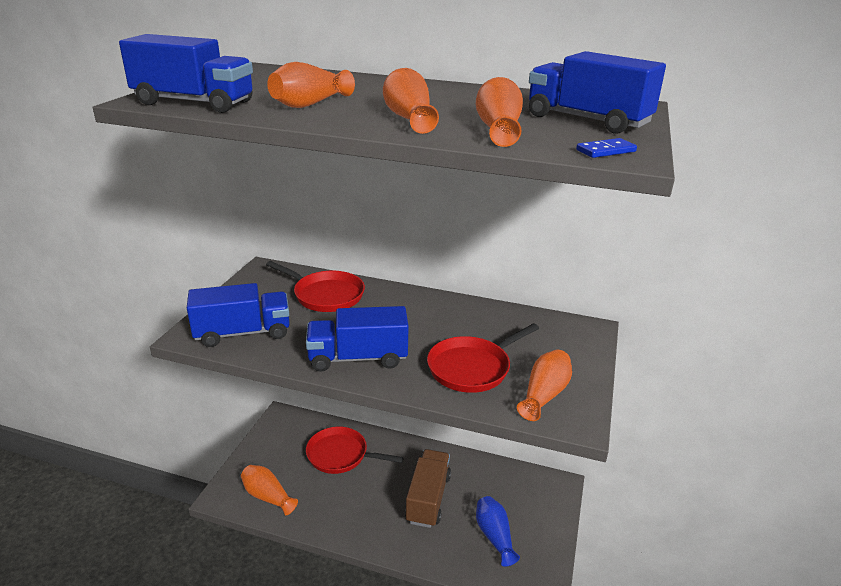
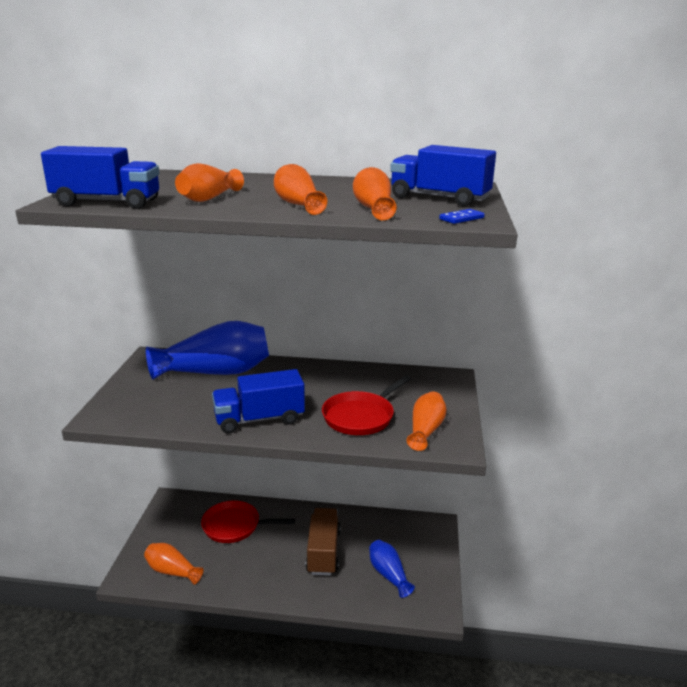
camera: 10 degrees left, 5 degrees down
blue truck [187,283,290,347] -> none
red pan [266,261,365,312] -> blue vase [146,321,269,380]

